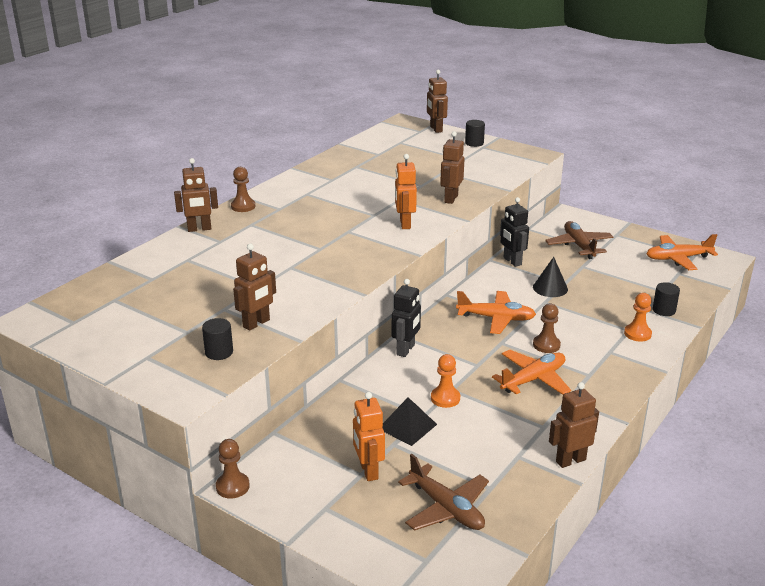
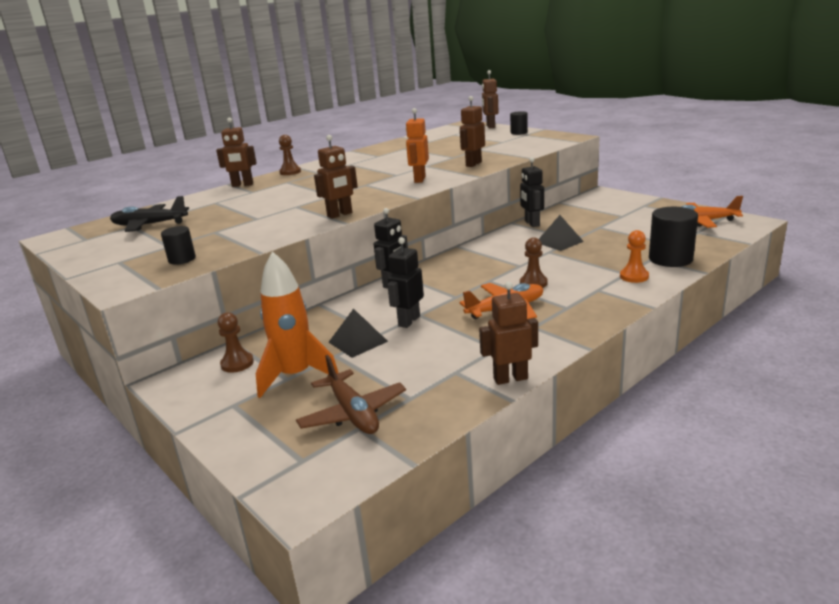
camera: 15 degrees right, 5 degrees down
brown pawn [216,439,250,499] -> brown pawn moved to [218,312,254,373]
brown robot [233,244,276,331] -> brown robot moved to [314,135,358,219]
orange robot [353,392,385,481] -> orange rocket [256,251,338,398]
orange pawn [431,354,460,408] -> black robot [387,237,424,328]
orange plane [456,291,536,334] -> none
black cone [533,257,568,297] -> black pyramid [539,215,584,251]
brown plane [545,221,613,259] -> none
black cylinder [653,282,680,316] -> black cylinder [649,207,698,267], size x1.78
none -> black plane [110,196,189,232]

